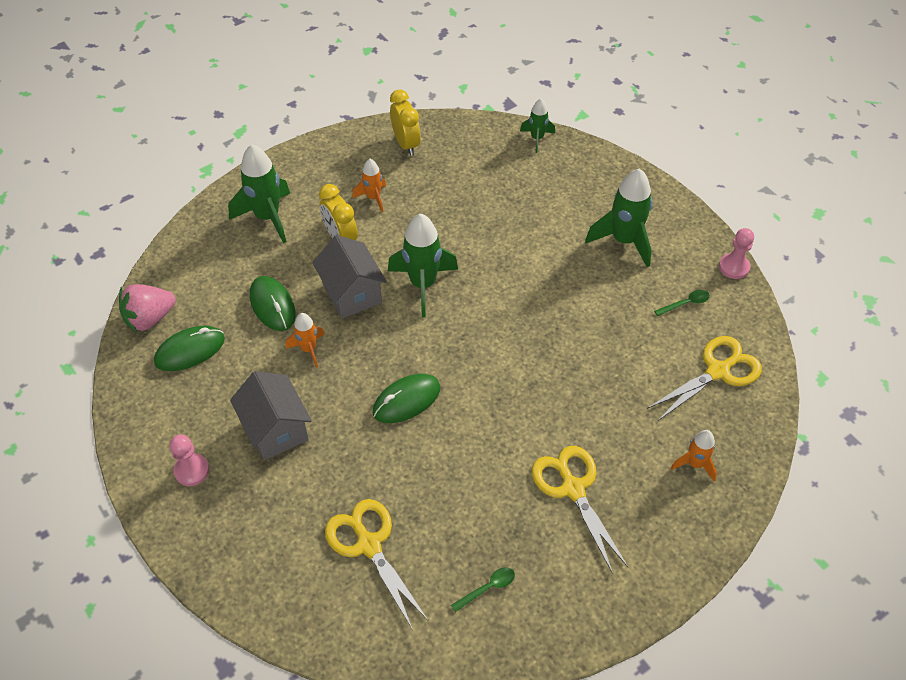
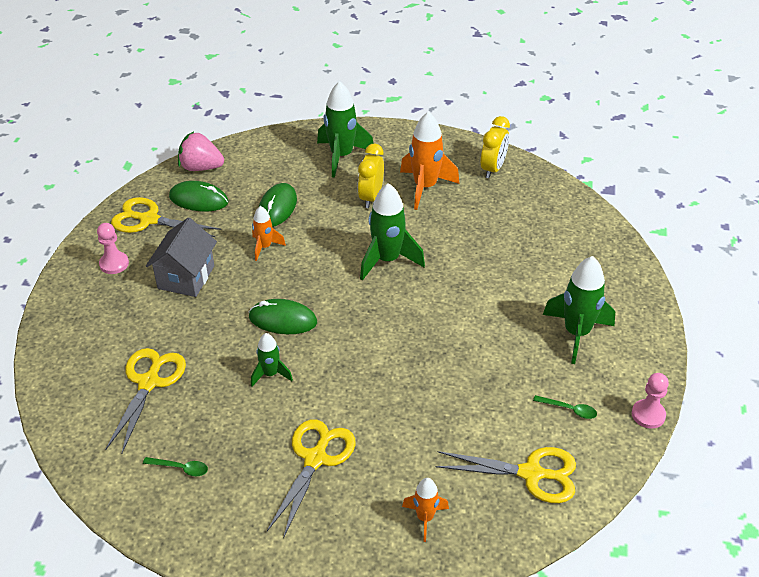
camera: 45 degrees right, 10 degrees down
grey house [312,235,387,318] -> none
orange rocket [353,159,386,212] -> orange rocket [400,111,459,210], size x1.80
green rocket [520,99,555,153] -> green rocket moved to [251,333,293,386]
none -> yellow scissors [111,197,221,237]

